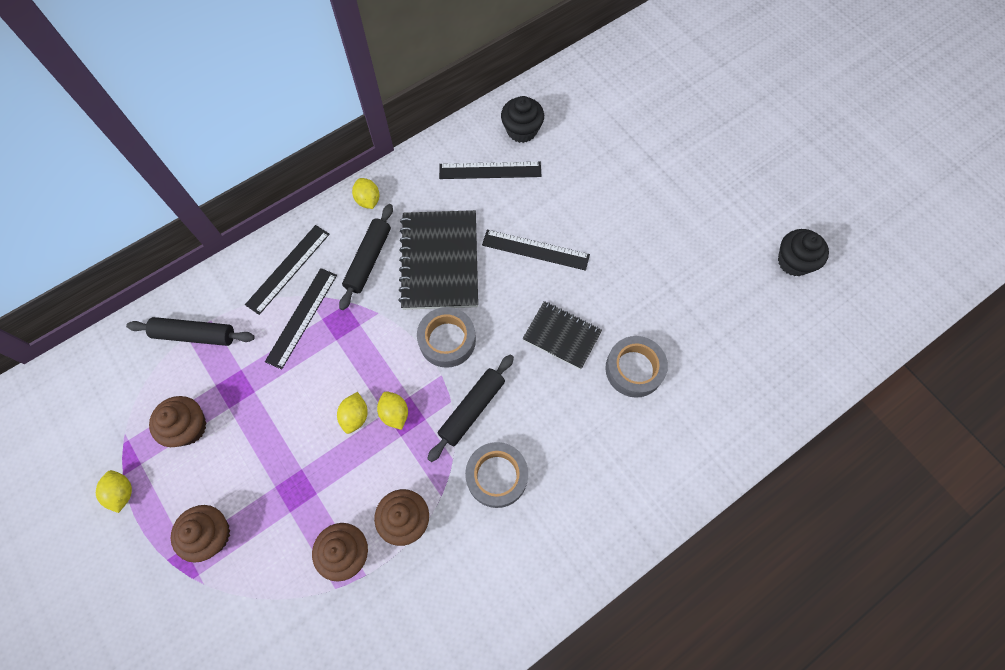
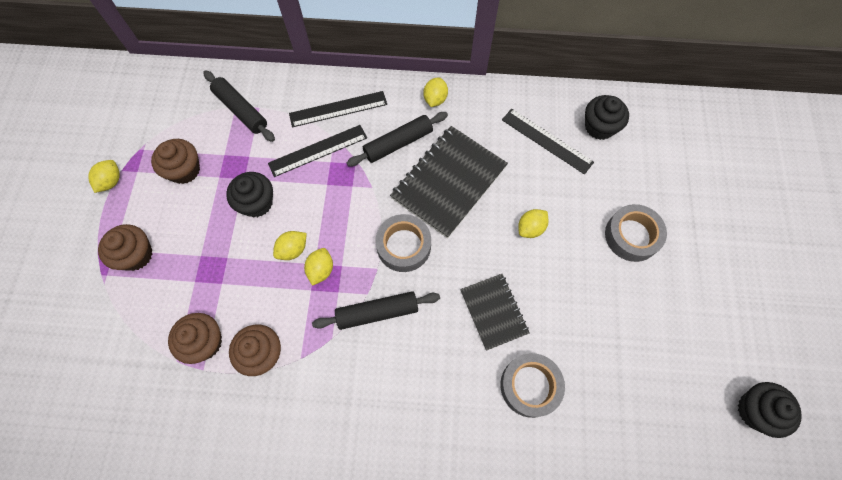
camera: 40 degrees right, 0 degrees up
grey tape [465,442,528,508] -> grey tape moved to [605,204,667,262]
black ruler [482,230,590,271] -> yellow lemon [518,209,548,238]
none -> black cupcake [226,172,273,217]

